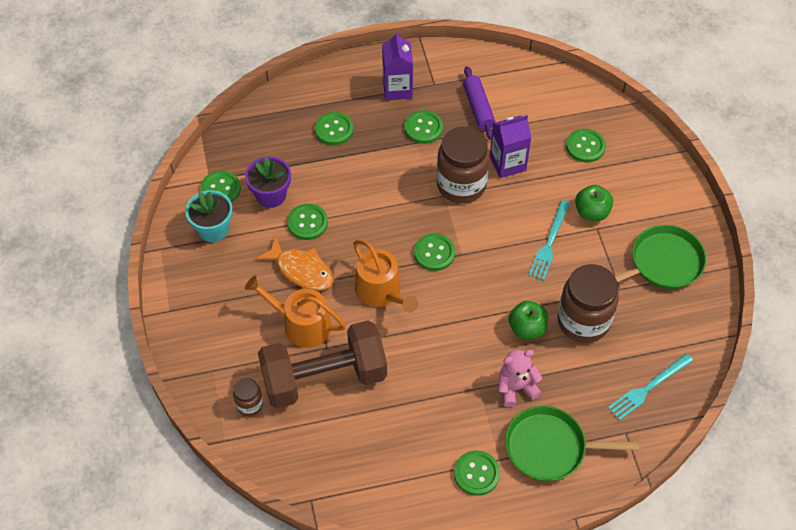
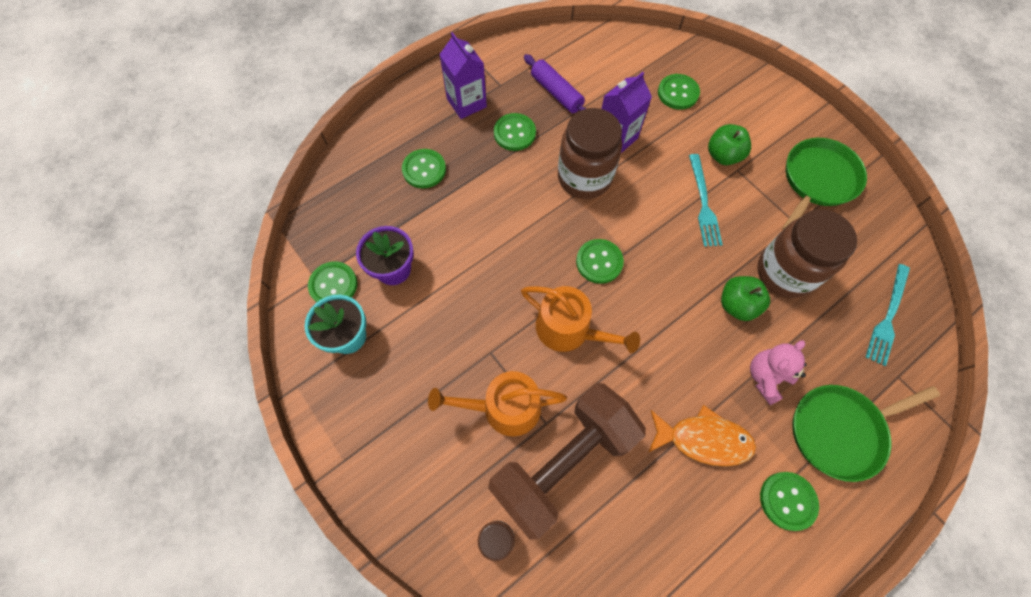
camera: 25 degrees left, 10 degrees up
orange fish [256,236,334,291] -> orange fish moved to [648,405,756,466]
green button [287,204,328,240] -> none

